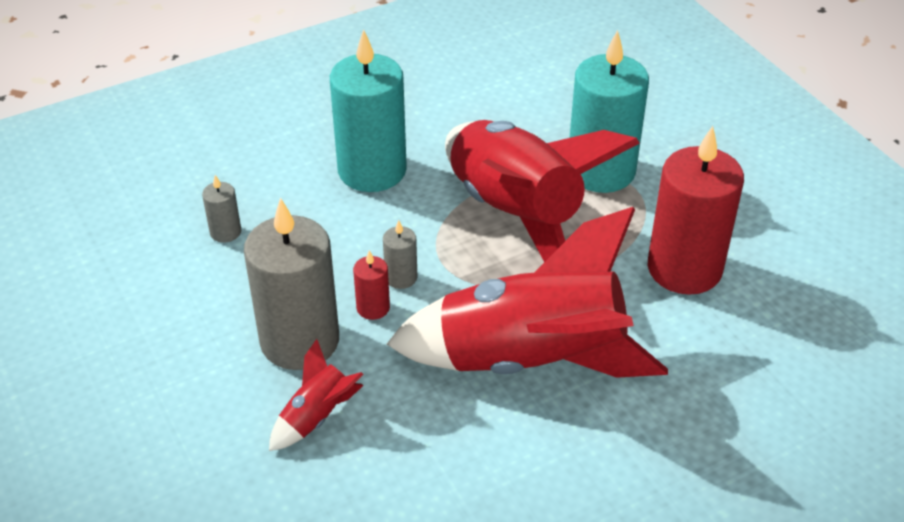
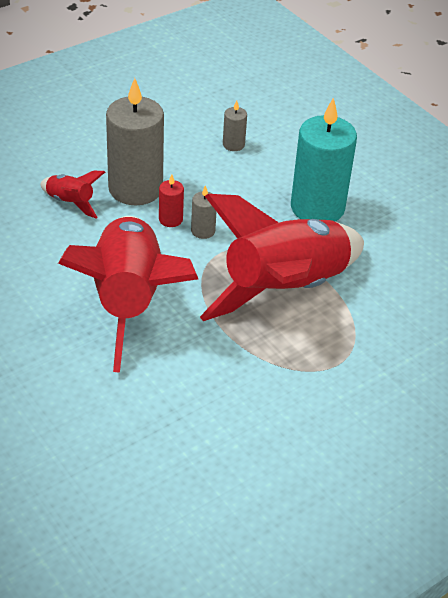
camera: 80 degrees right, 0 degrees up
turquoise candle [569,30,649,193] -> none
red candle [647,126,744,295] -> none

